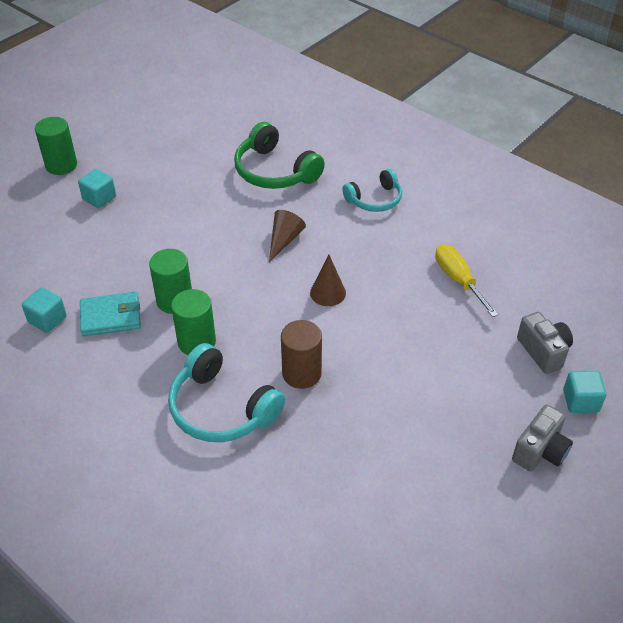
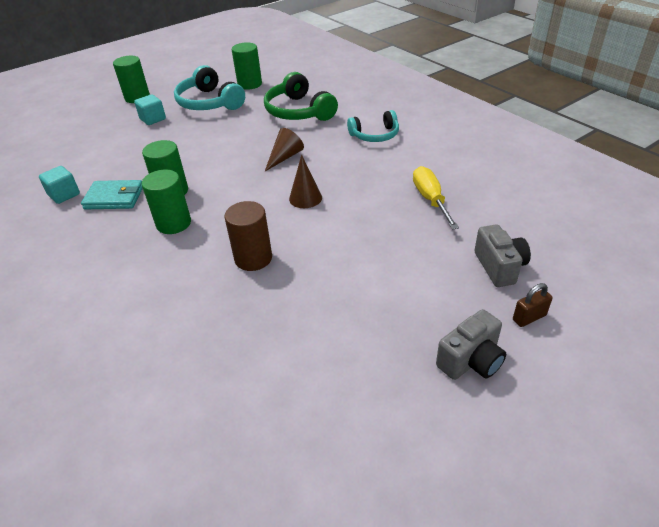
camera: 15 degrees right, 5 degrees down
turquoise headphones [168,343,285,442] -> turquoise headphones moved to [174,65,245,110]
turquoise cube [563,371,606,413] -> brown padlock [513,283,553,327]
none -> green cylinder [232,42,262,90]

